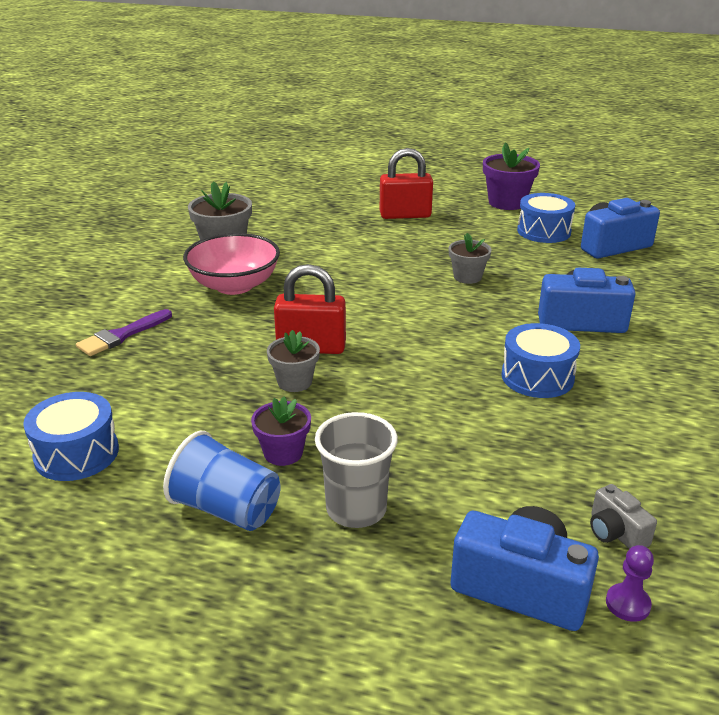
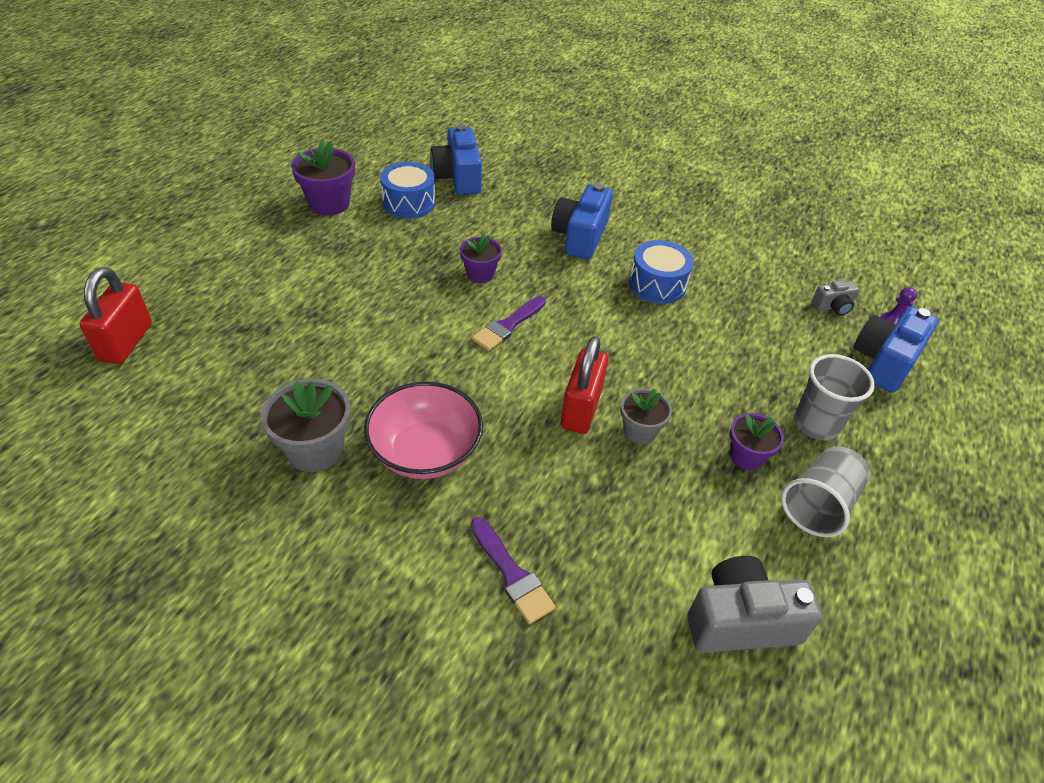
camera: 80 degrees left, 15 degrees up
blue drum [23,392,119,481] -> grey camera [687,556,822,653]
blue cup [163,430,281,531] -> grey cup [781,446,870,537]
red padlock [380,148,433,219] -> red padlock moved to [80,267,152,364]
grey flower pot [449,233,492,284] -> purple flower pot [460,233,502,283]
none -> purple brush [472,296,546,351]

